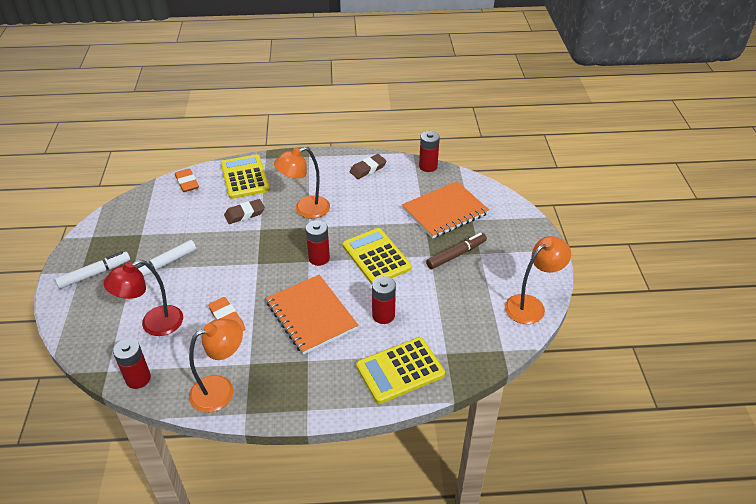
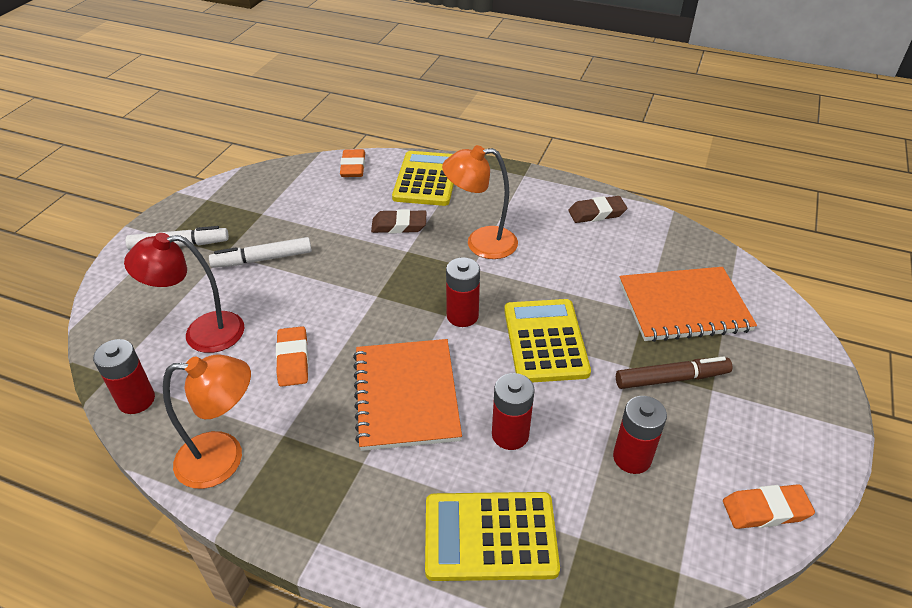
camera: 25 degrees right, 0 degrees up
red battery [419,131,440,172] -> red battery moved to [613,396,667,474]
orange lamp [505,236,571,324] -> orange eraser [723,484,815,529]

